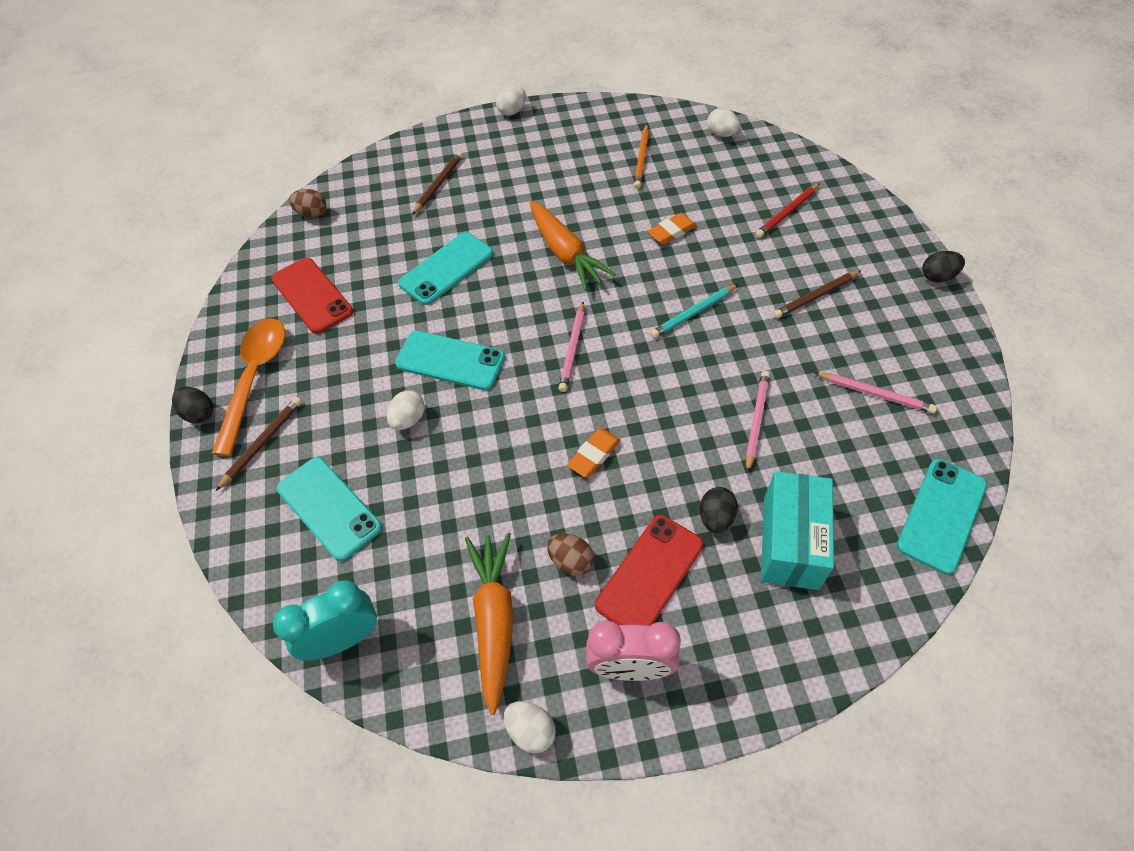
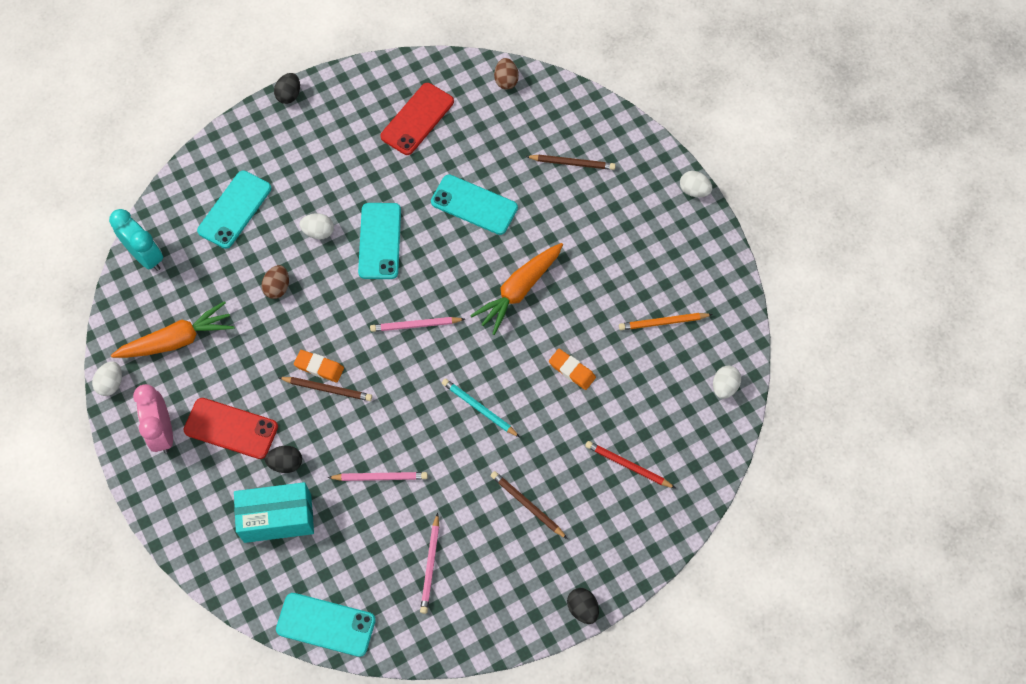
camera: 70 degrees right, 10 degrees up
orange spoon [211,318,285,456] -> none
brown pencil [216,397,302,491] -> brown pencil moved to [278,377,372,401]
brown egg [547,533,594,576] -> brown egg moved to [261,265,289,299]

